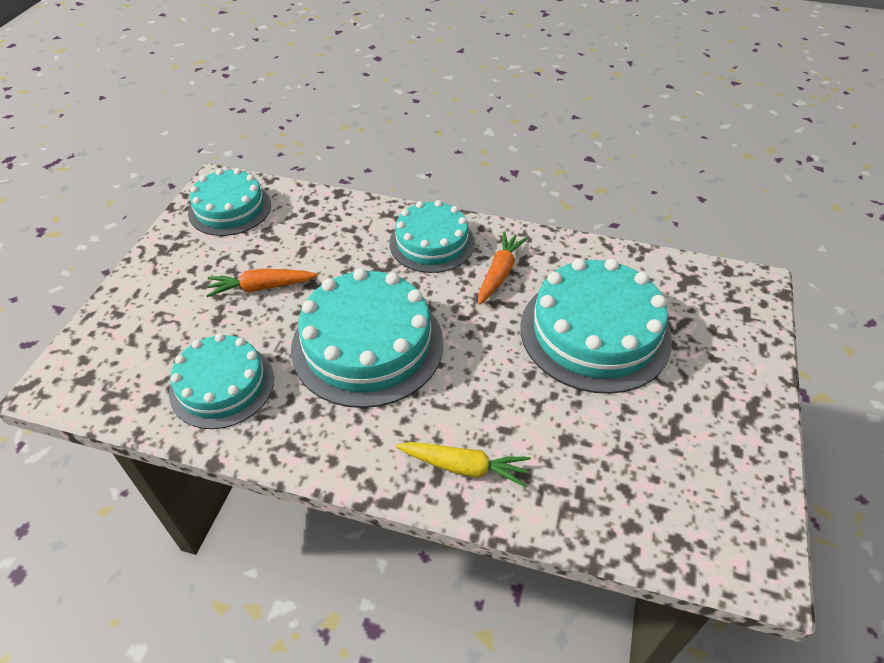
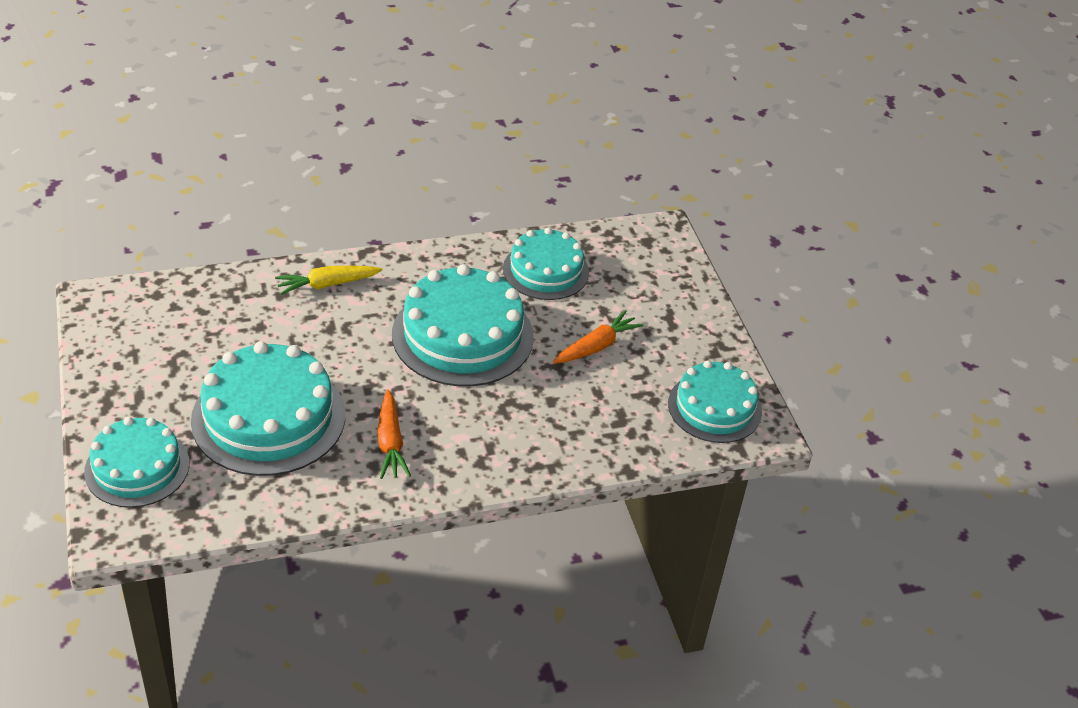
camera: 145 degrees right, 5 degrees down
turquoise cake [390,200,475,273] -> turquoise cake moved to [84,417,190,508]

